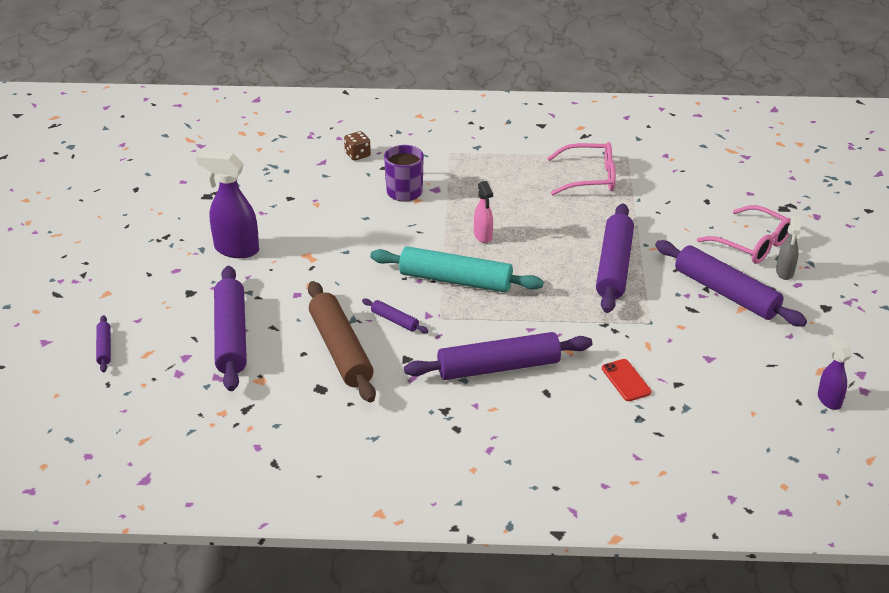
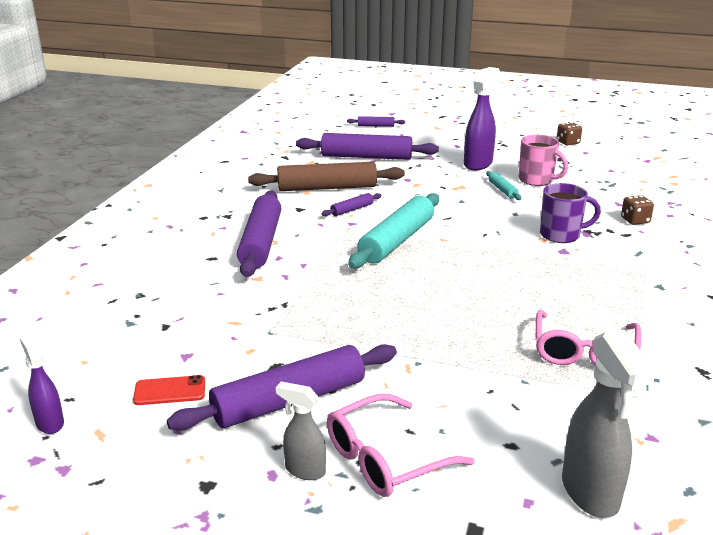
camera: 105 degrees right, 10 degrees down
pink spray bottle [474,181,493,243] -> none
purple rolling pin [596,204,634,313] -> none
red phone [602,359,651,401] -> red phone moved to [133,375,205,405]
purple spray bottle [818,335,852,410] -> purple spray bottle turned 120 degrees counterclockwise [20,334,64,434]
none -> turquoise rolling pin [486,171,521,200]
none -> pink mug [519,135,568,186]
none -> brown dice [556,122,582,145]
none -> grey spray bottle [562,330,656,518]

